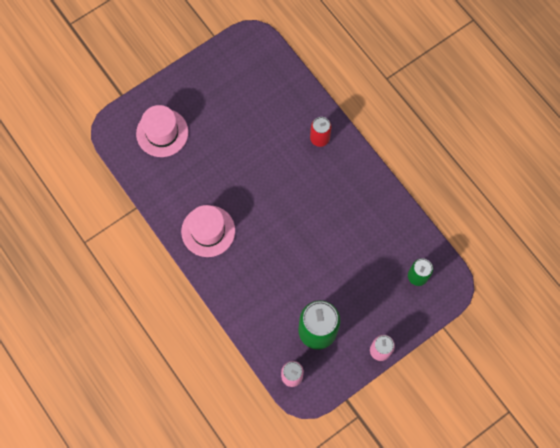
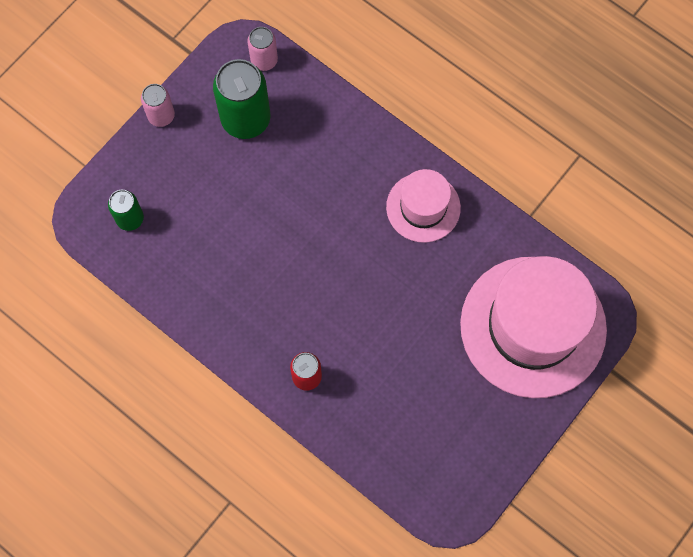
camera: 165 degrees right, 0 degrees up
pink hat [136,105,188,157] -> pink hat [460,256,607,398], size x1.90

